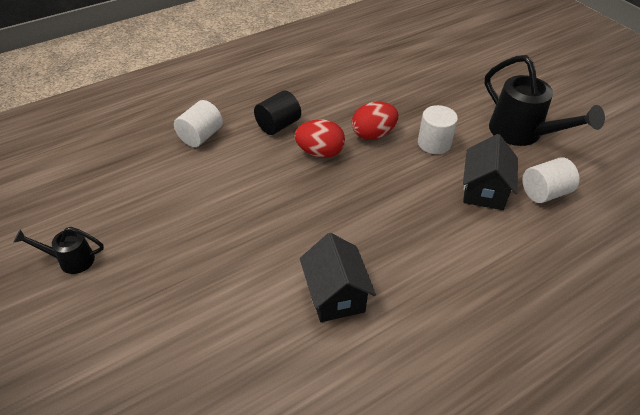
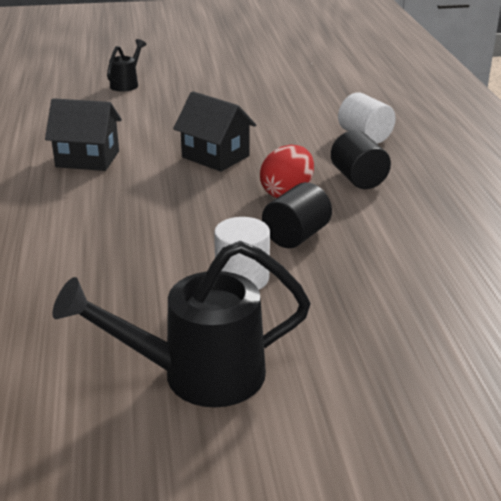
camera: 115 degrees right, 15 degrees down
black watering can [13,227,104,274] -> black watering can moved to [107,39,146,92]
red egg [352,102,398,140] -> black cylinder [262,182,332,248]
black house [463,134,518,210] -> black house moved to [173,91,256,172]
white cylinder [523,157,580,203] -> none

